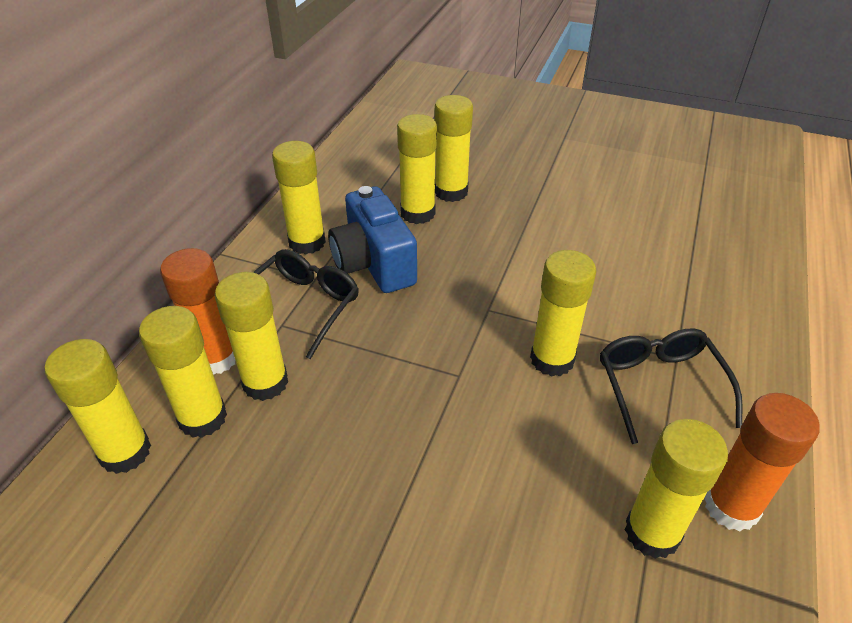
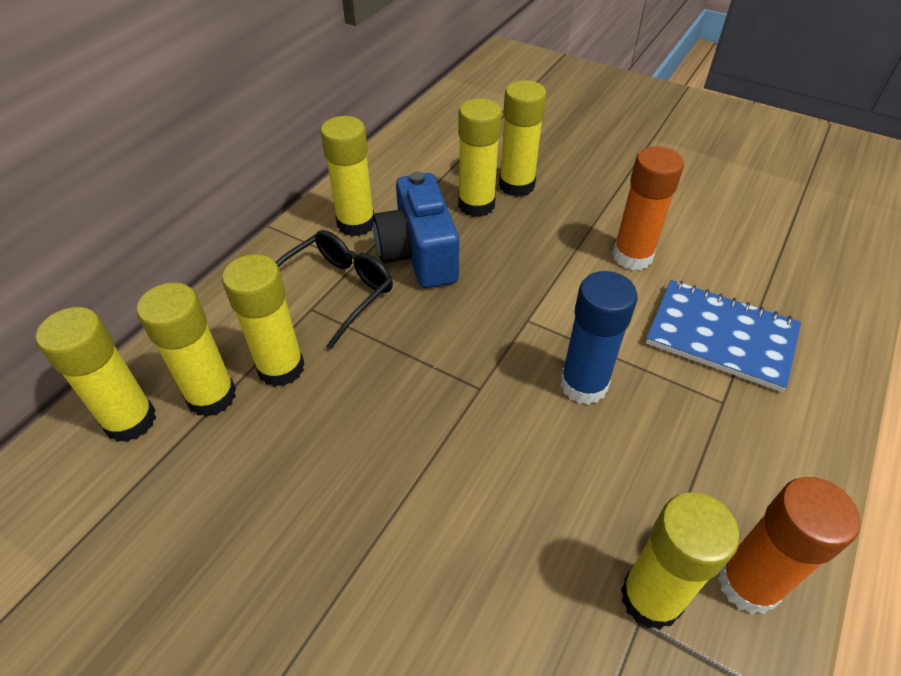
camera: 10 degrees right, 5 degrees up
orange glue stick [160,248,236,375] -> orange glue stick moved to [612,146,684,270]
yellow glue stick [530,250,596,377] -> blue glue stick [560,271,638,405]
black glasses [600,329,743,444] -> none
none -> blue notebook [646,280,801,392]

